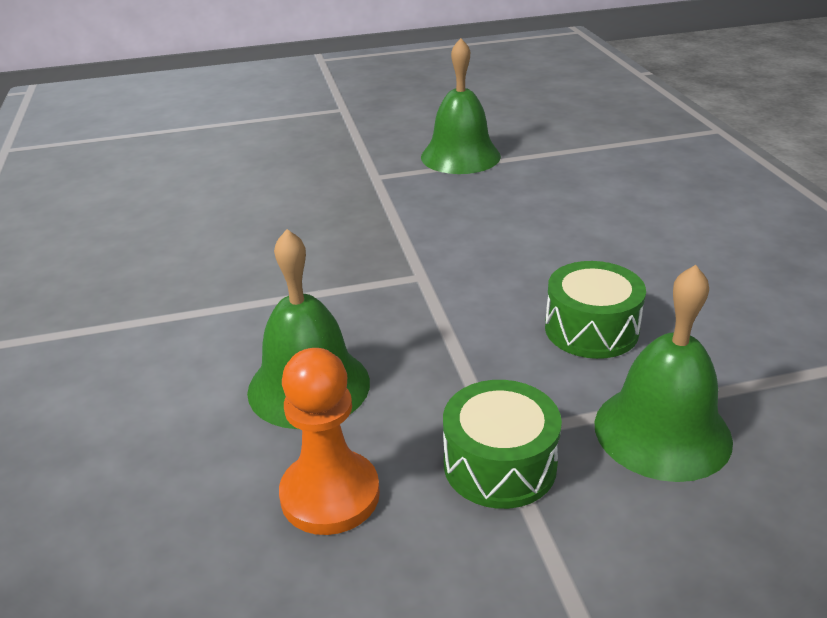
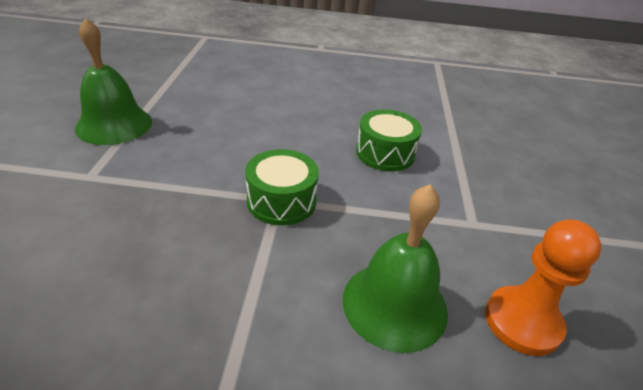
camera: 75 degrees left, 5 degrees up
green drum [443,380,562,509] -> green drum moved to [245,149,319,225]
green bell [595,265,733,482] -> none

